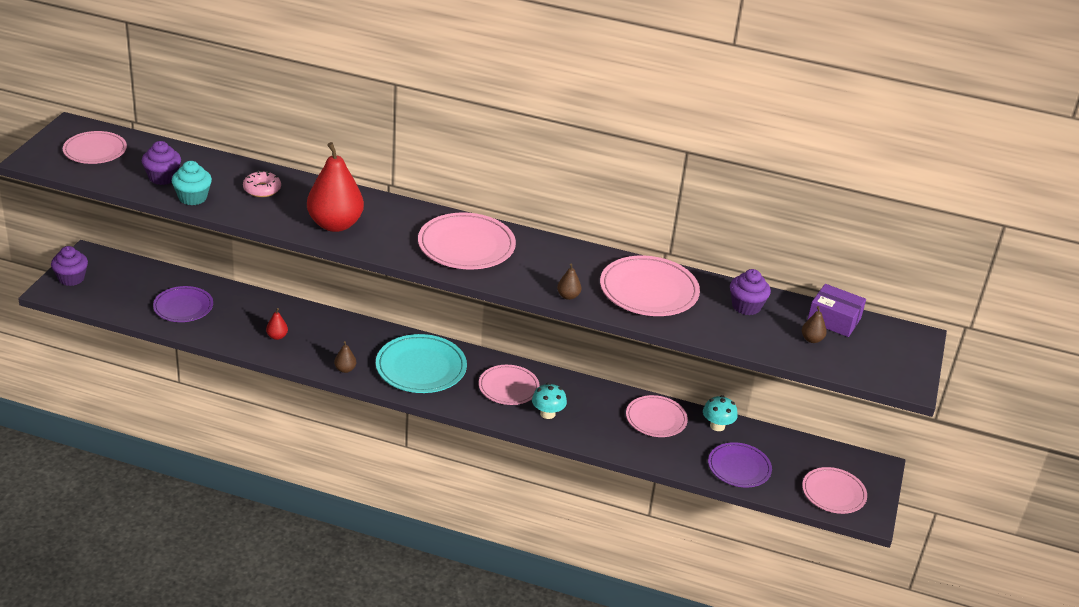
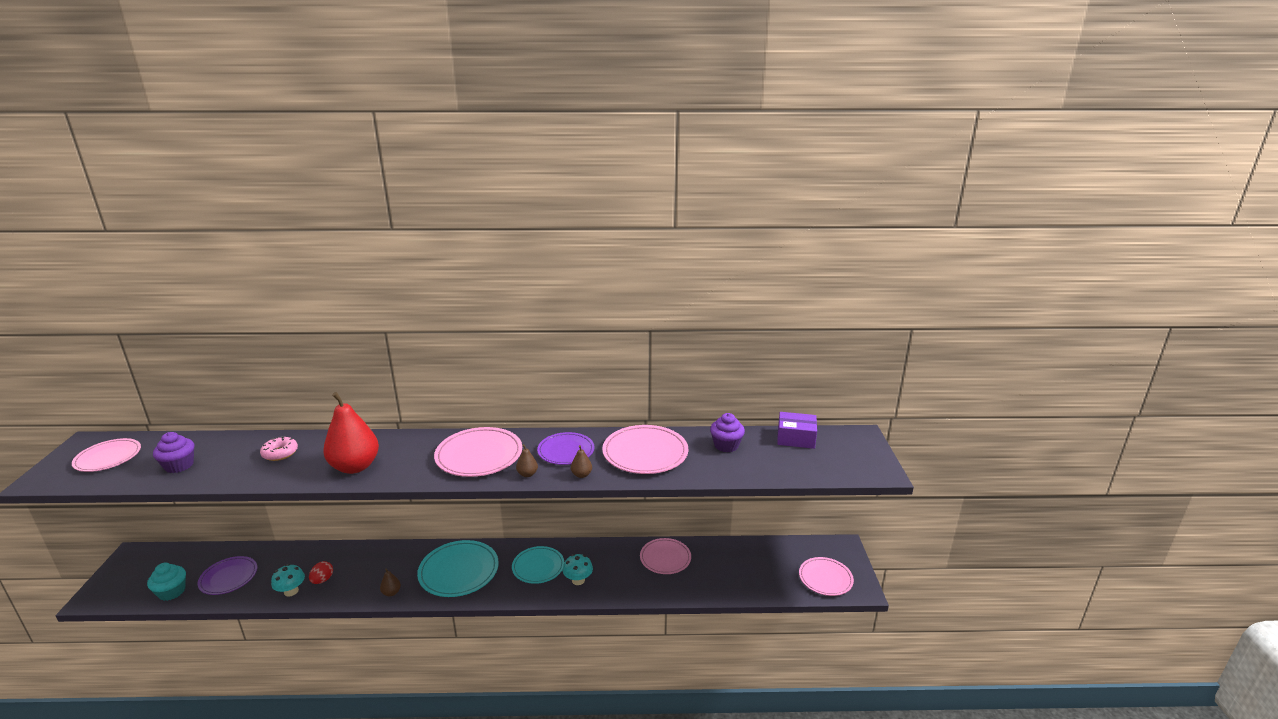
camera: 15 degrees left, 10 degrees down
purple cupcake [51,246,88,286] -> none
turquoise cupcake [172,161,212,205] -> turquoise cupcake moved to [147,563,186,601]
red pear [266,308,288,340] -> red egg [309,561,333,584]
pink plate [479,365,540,405] -> turquoise plate [512,546,564,584]
turquoise mushroom [703,395,738,431] -> turquoise mushroom moved to [271,564,305,597]
purple plate [708,442,772,487] -> purple plate moved to [537,432,594,465]
brown pear [802,306,827,343] -> brown pear moved to [516,444,538,477]

